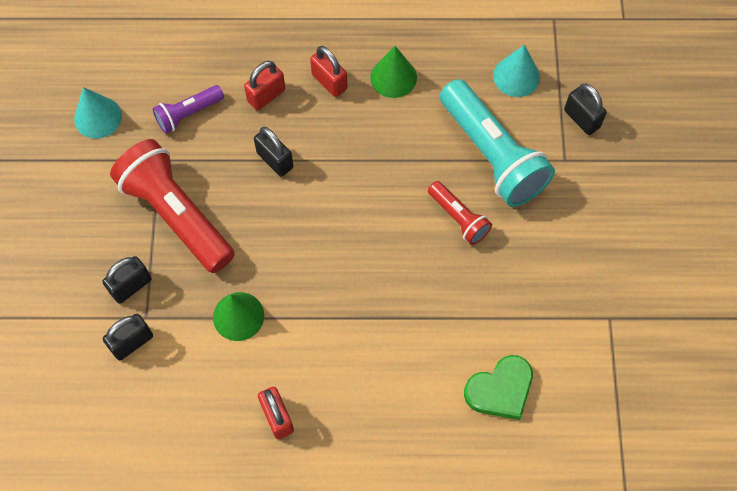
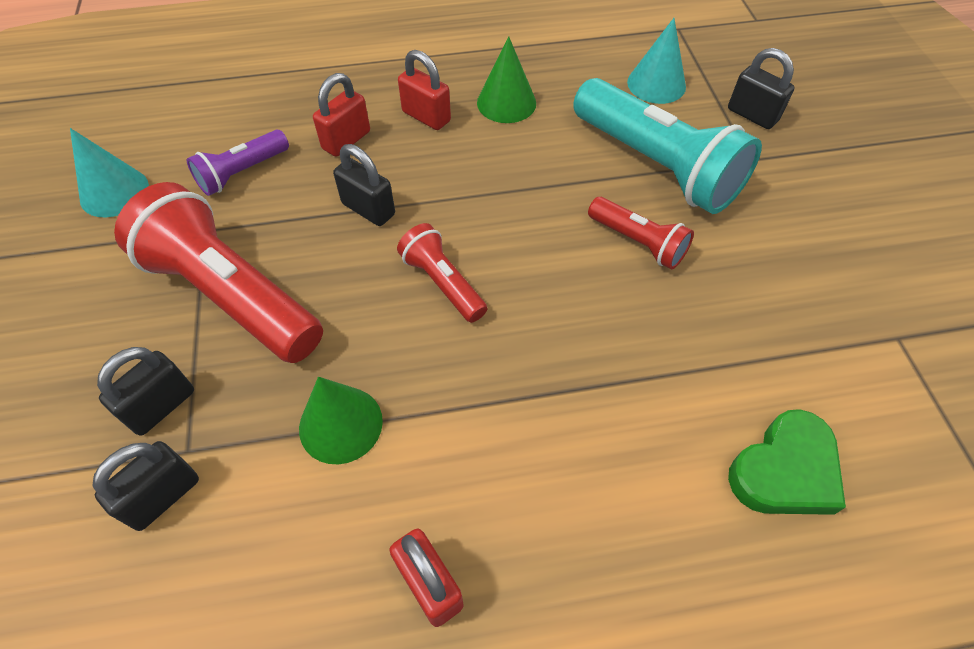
camera: 10 degrees left, 10 degrees down
none -> red flashlight [397,223,487,323]

